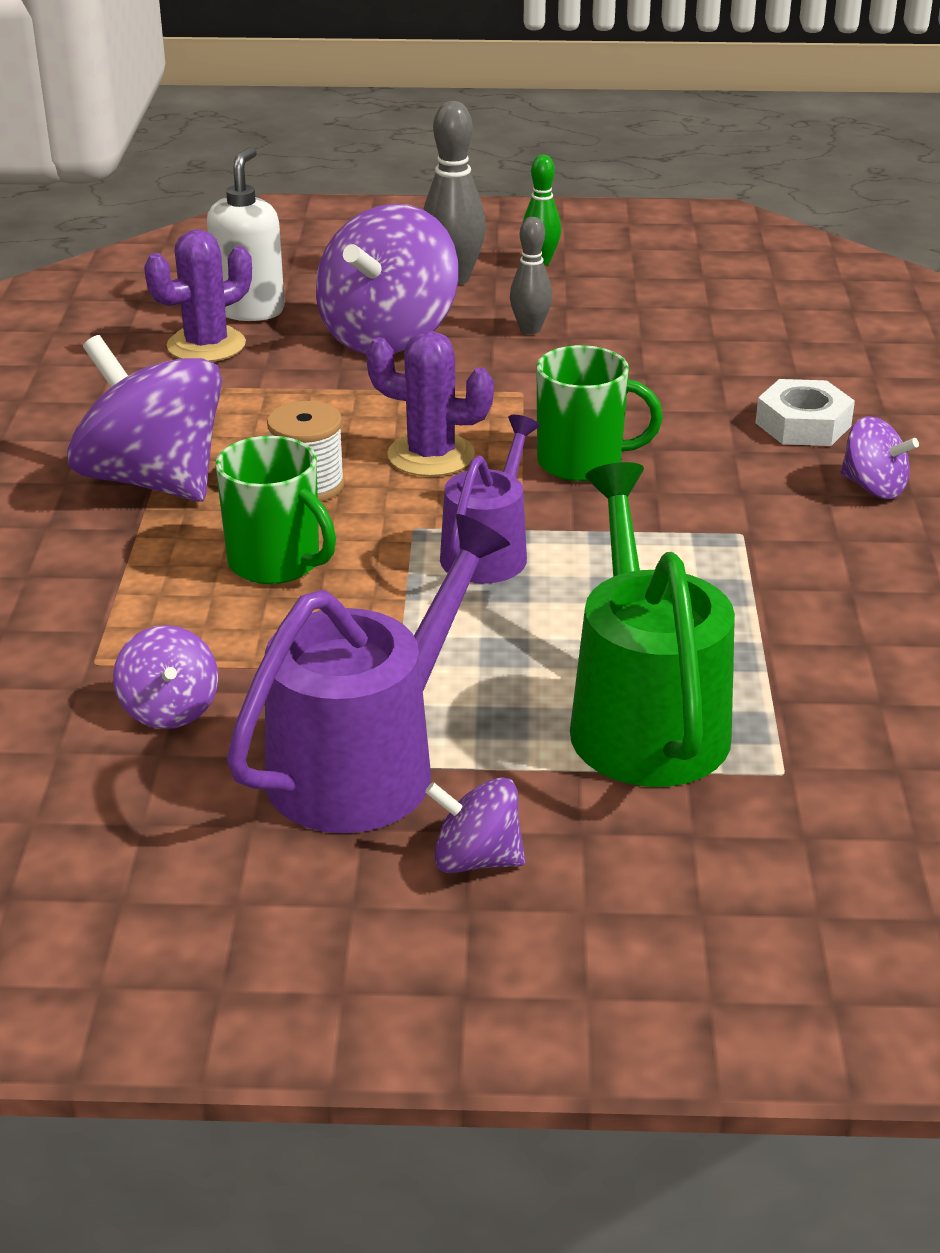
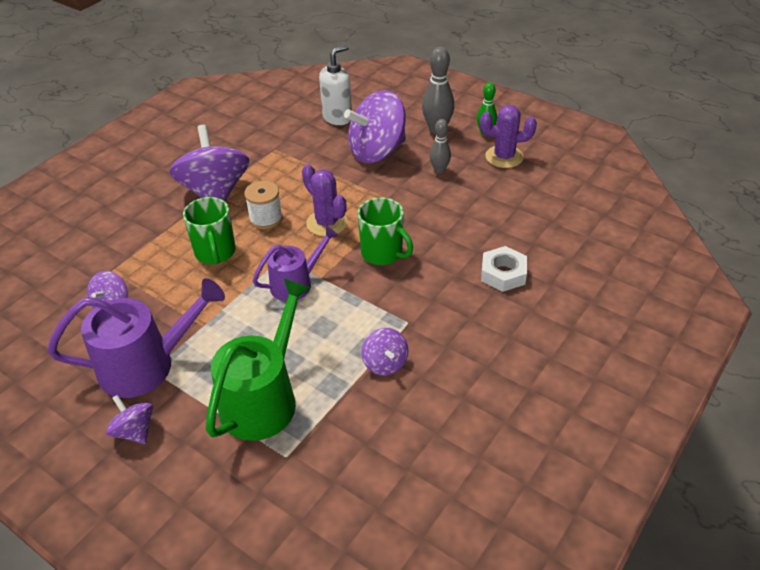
camera: 35 degrees right, 10 degrees up
purple cactus [144,229,252,362] -> purple cactus moved to [480,105,537,168]
purple spinning top [840,416,919,499] -> purple spinning top moved to [362,328,408,376]

